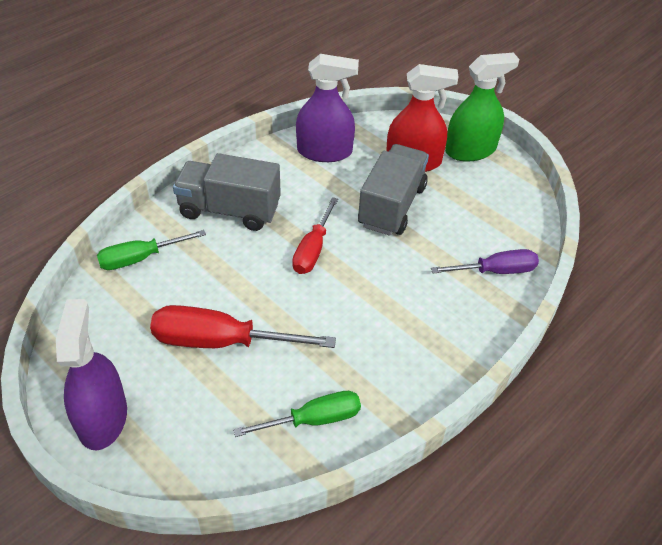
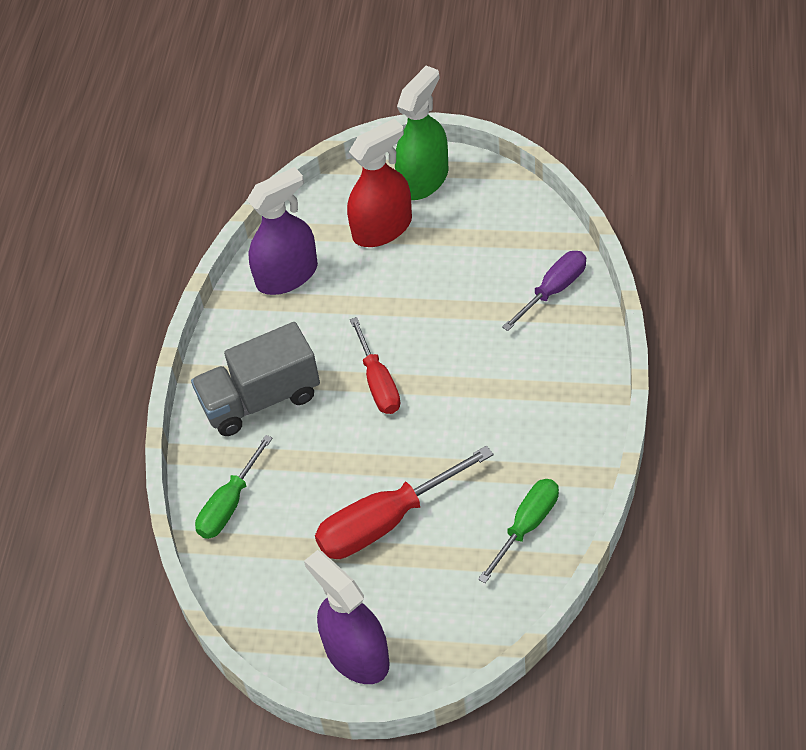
camera: 30 degrees left, 5 degrees up
grey truck [358,144,429,236] -> none

